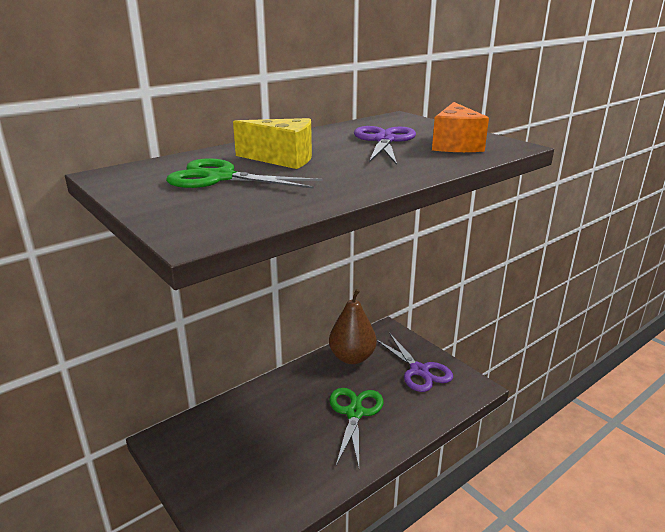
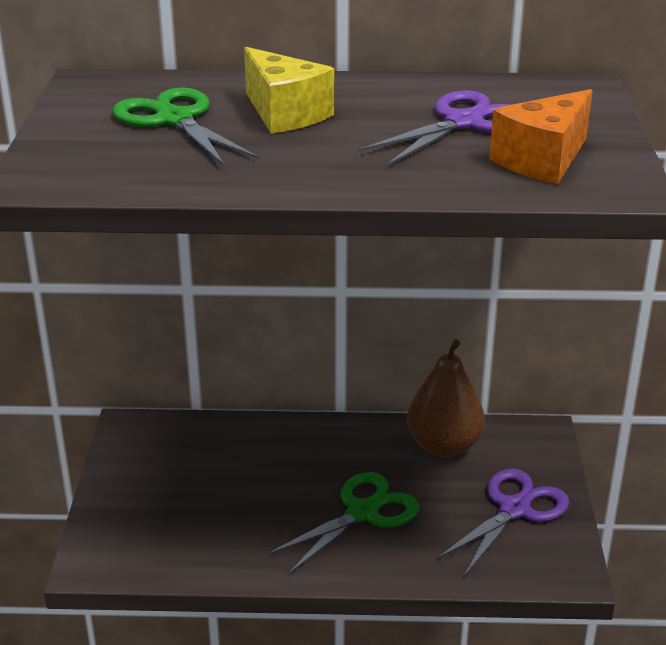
camera: 40 degrees right, 5 degrees up
purple scissors [377,334,453,392] -> purple scissors turned 150 degrees counterclockwise [436,468,570,576]

